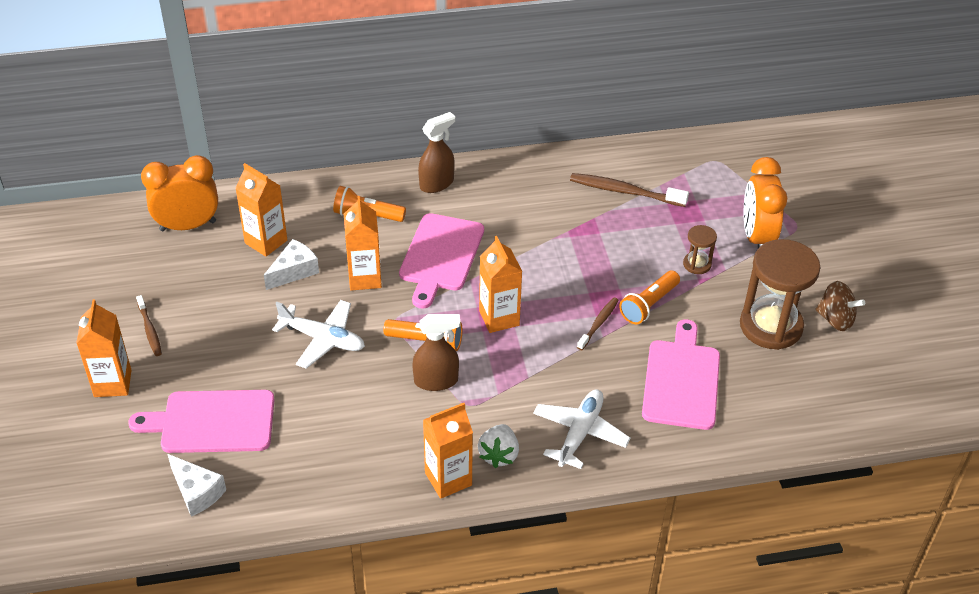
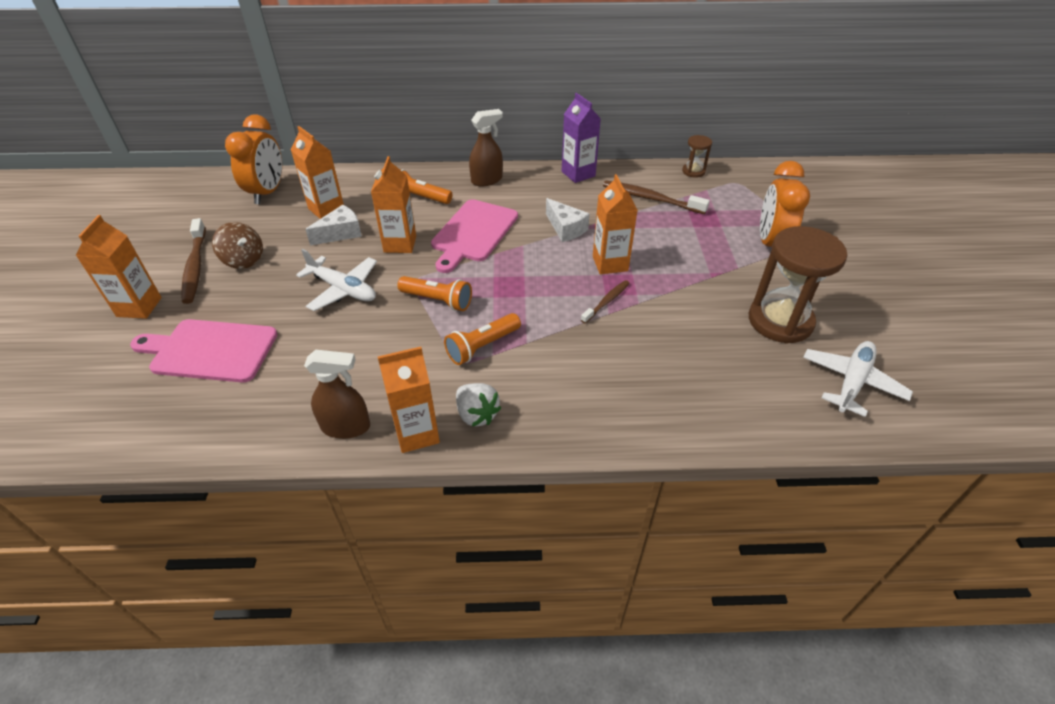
camera: 10 degrees right, 0 degrees up
brown toothbrush [136,295,162,356] -> brown toothbrush [181,218,206,304], size x1.68
orange clock [141,155,218,231] -> orange clock turned 105 degrees clockwise [225,114,282,204]
white cheese [167,454,226,517] -> white cheese moved to [546,198,590,242]
brown spray bottle [412,314,461,391] -> brown spray bottle moved to [304,349,370,439]
white strawberry [478,424,519,468] -> white strawberry turned 60 degrees counterclockwise [456,383,501,426]
orange carton [479,236,523,333] -> orange carton moved to [593,174,637,274]
white plane [533,389,631,469] -> white plane moved to [803,341,913,417]
orange flashlight [619,271,680,324] -> orange flashlight moved to [444,313,521,365]
pink cutting board [642,319,720,430] -> none
brown hourglass [683,225,717,274] -> brown hourglass moved to [682,135,712,178]
brown spinning top [815,281,865,331] -> brown spinning top moved to [212,222,263,269]
none -> purple carton [562,93,601,183]

